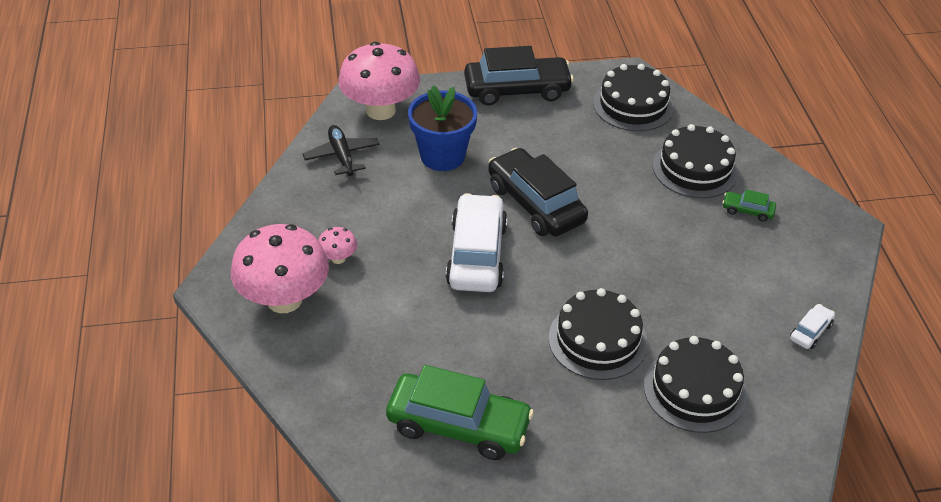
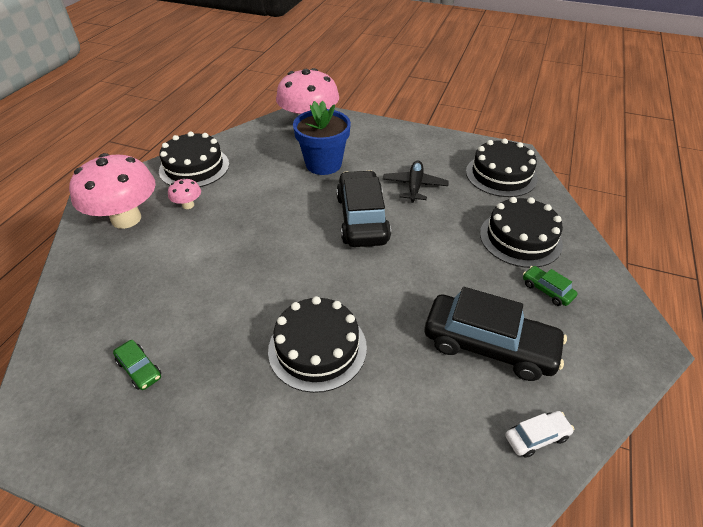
camera: 30 degrees right, 0 degrees up
black plane [303,125,379,176] -> black plane moved to [383,160,449,203]
green car [386,365,534,460] -> green car [113,340,161,390], size x0.44
white car [446,193,507,292] -> none
black car [464,46,574,106] -> black car moved to [425,287,567,381]
black cake [644,336,747,433] -> black cake moved to [159,131,229,187]

